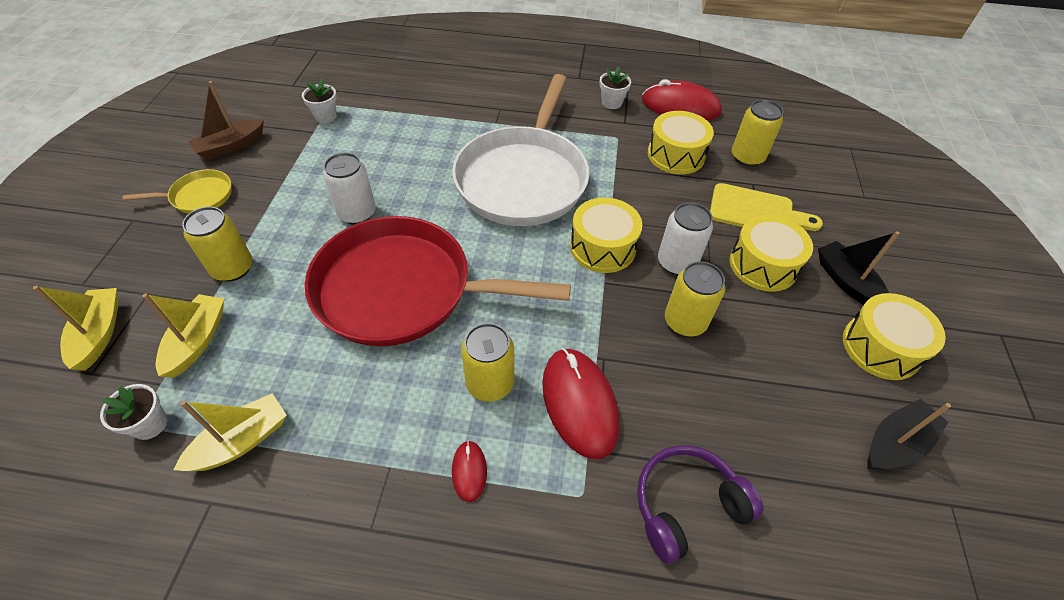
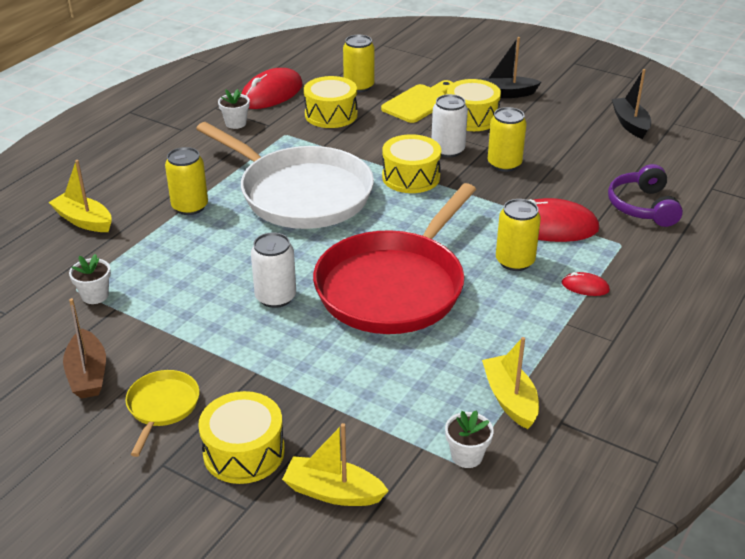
camera: 65 degrees left, 15 degrees down
yellow boat [142,294,224,378] -> yellow boat moved to [48,160,112,232]
yellow can [182,207,252,282] -> yellow can moved to [165,147,208,215]
yellow drum [843,293,946,380] -> yellow drum moved to [198,391,285,484]

